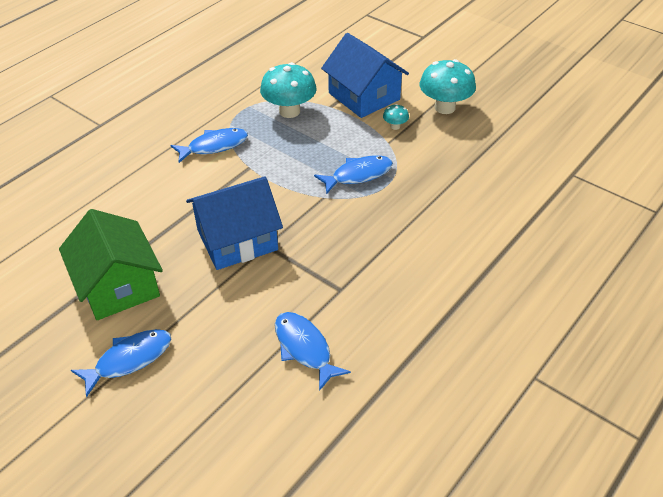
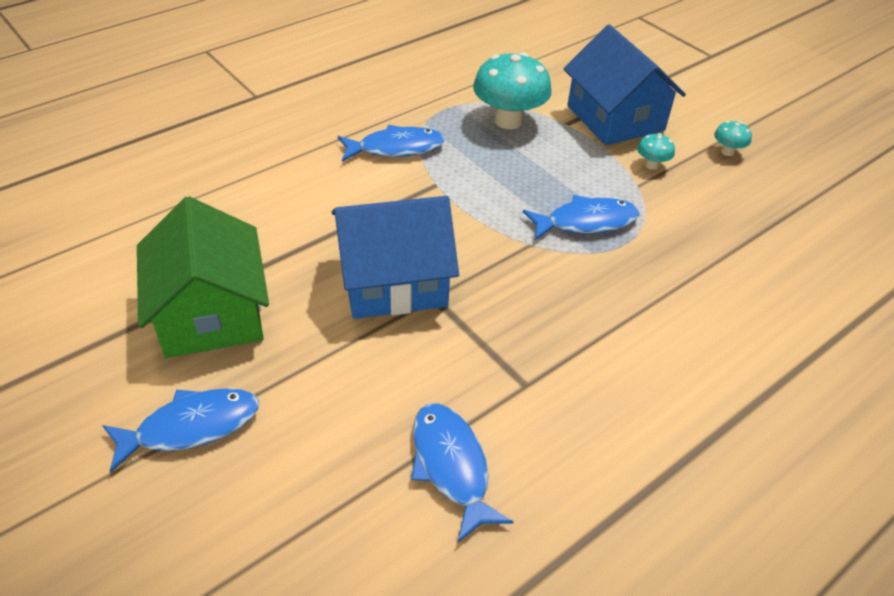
camera: 10 degrees right, 0 degrees up
turquoise mushroom [420,59,476,114] -> turquoise mushroom [714,121,752,156], size x0.46

